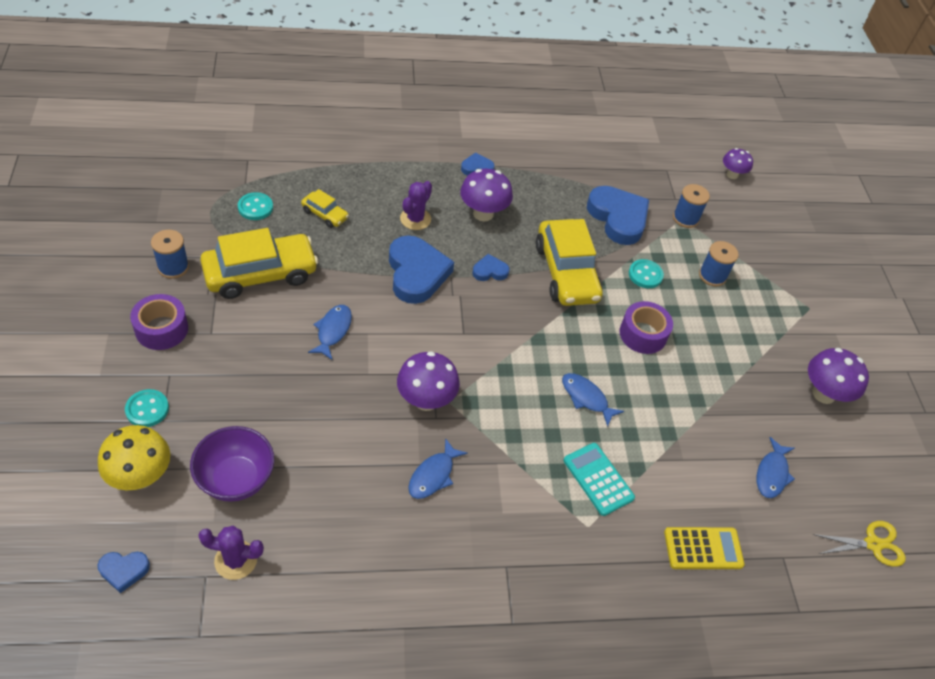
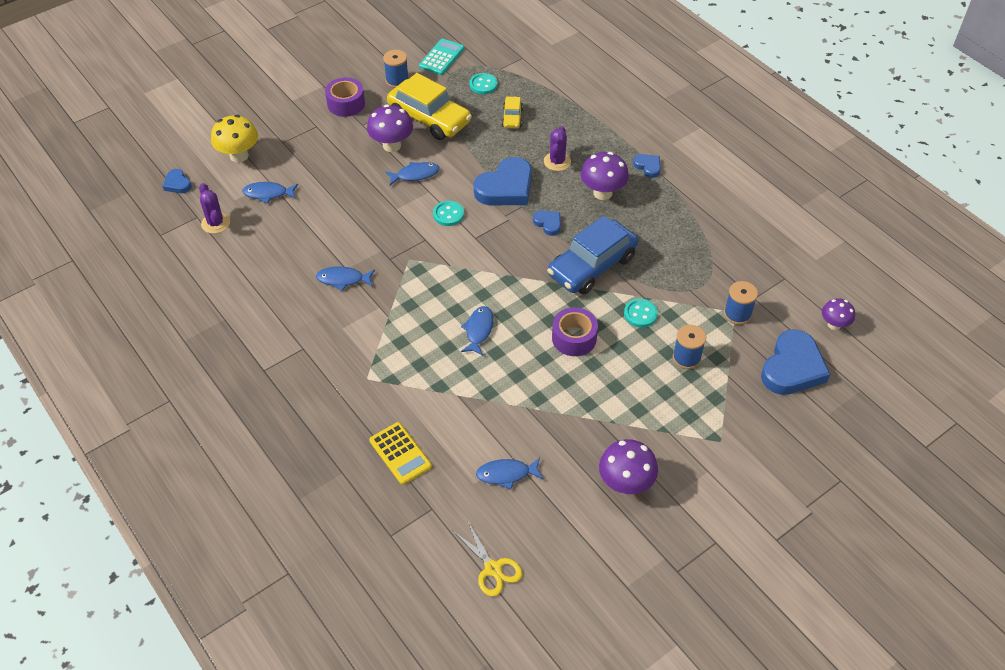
camera: 65 degrees right, 0 degrees up
turquoise button [125,389,169,427] -> turquoise button moved to [433,201,464,226]
purple bowl [190,426,274,502] -> blue fish [242,182,298,204]
purple mushroom [397,351,460,411] -> purple mushroom moved to [367,104,413,152]
purple cactus [400,181,432,230] -> purple cactus turned 75 degrees counterclockwise [544,126,571,171]
yellow car [536,219,603,306] -> blue car [547,216,638,295]
turquoise calculator [563,443,635,516] -> turquoise calculator moved to [419,39,464,75]
blue heart [587,186,649,245] -> blue heart moved to [761,329,830,395]

